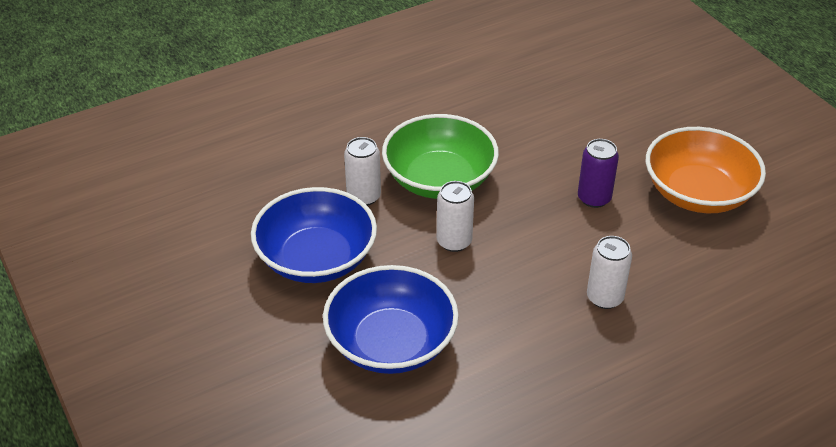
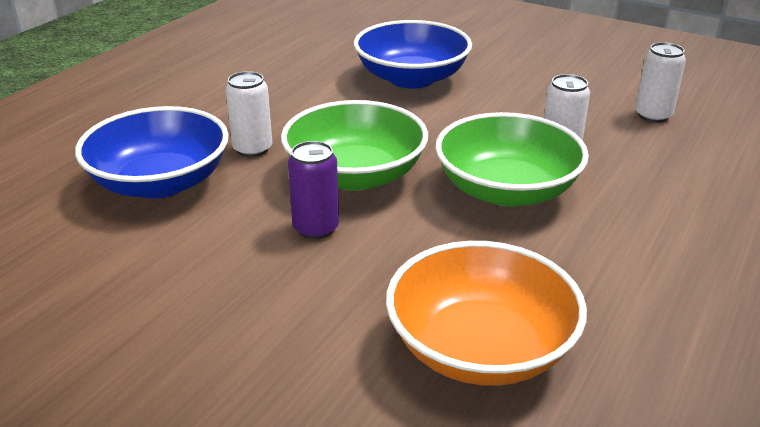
camera: 150 degrees right, 10 degrees down
blue bowl [251,187,377,283] -> blue bowl moved to [75,106,229,199]
white can [437,181,474,252] -> white can moved to [635,42,686,123]
orange bowl [646,127,766,213] -> orange bowl moved to [386,241,587,386]
none -> green bowl [281,100,428,191]

